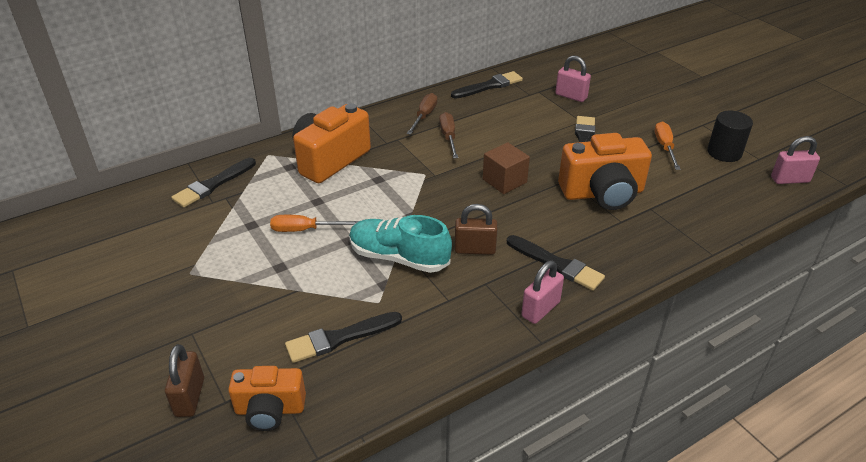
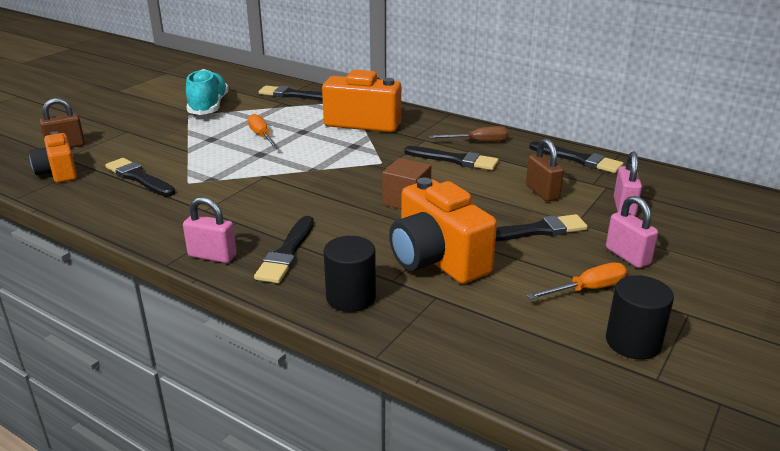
camera: 65 degrees right, 10 degrees down
turquoise shoe [349,215,452,273] -> turquoise shoe moved to [186,69,229,115]
brown screwdriver [439,112,458,159] -> black brush [404,146,499,170]
brown padlock [455,204,498,255] -> brown padlock moved to [526,138,564,202]
pink padlock [771,136,820,184] -> pink padlock moved to [606,196,658,268]
none -> black cylinder [323,236,376,312]

